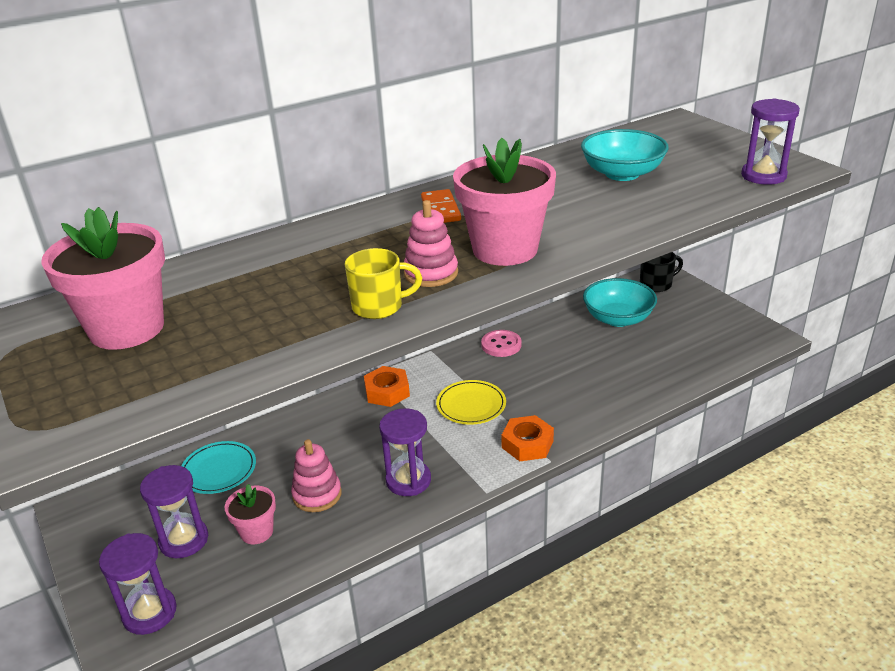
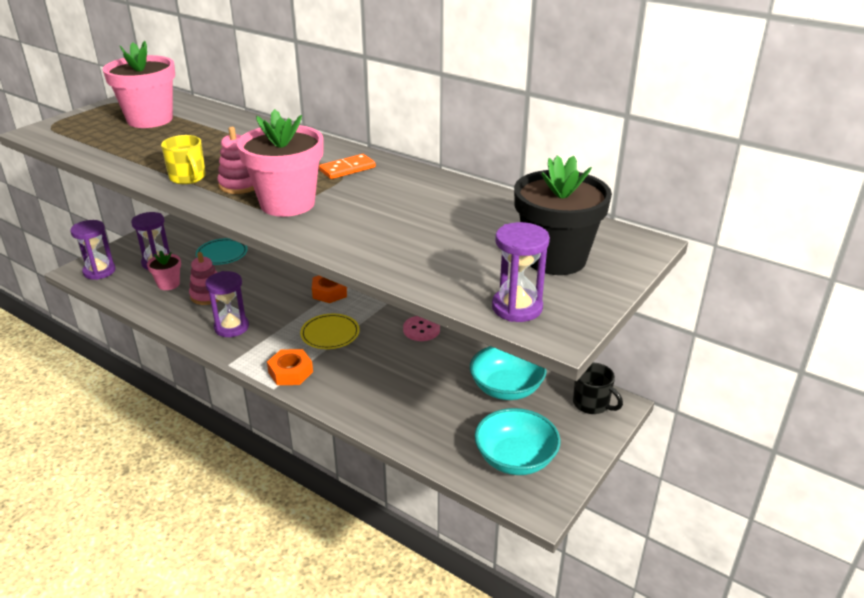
camera: 65 degrees right, 0 degrees up
turquoise bowl [581,129,669,181] -> turquoise bowl moved to [475,408,560,475]
none -> black flower pot [514,155,612,275]

